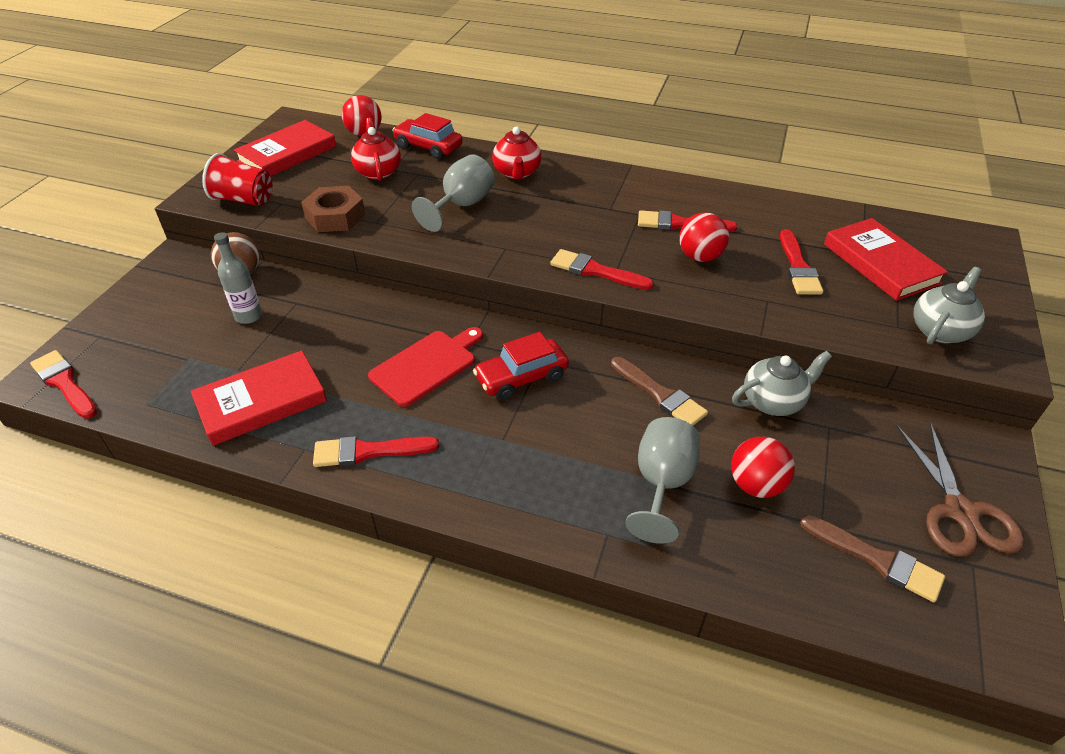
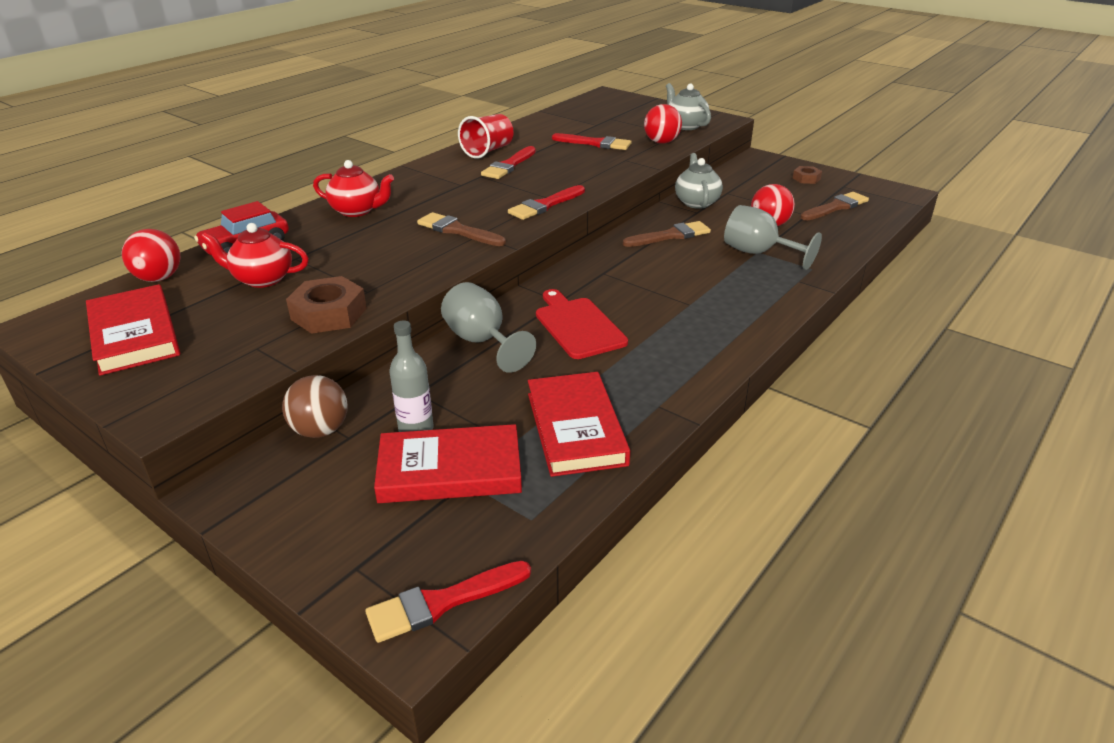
camera: 70 degrees left, 10 degrees down
red cup [202,153,272,206] -> red cup moved to [458,114,513,159]
red brush [313,436,439,467] -> none
grey goblet [412,154,495,232] -> grey goblet moved to [441,282,536,373]
red car [473,332,569,400] -> none
red ball [679,212,729,262] -> red ball moved to [644,104,682,143]
red book [824,218,948,301] -> red book moved to [374,424,522,503]
brown scissors [896,422,1025,557] -> brown nut [793,166,822,184]
none -> brown brush [417,212,506,246]

